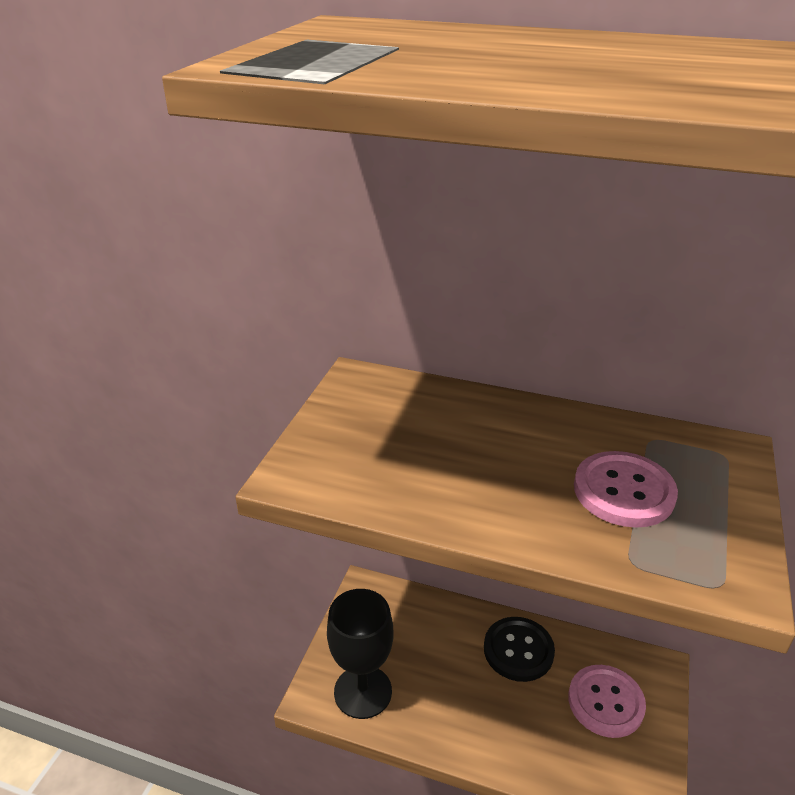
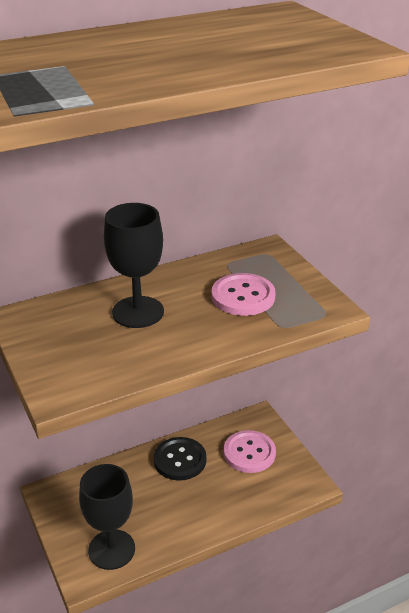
camera: 45 degrees left, 0 degrees up
none -> black goblet [104,203,164,328]

